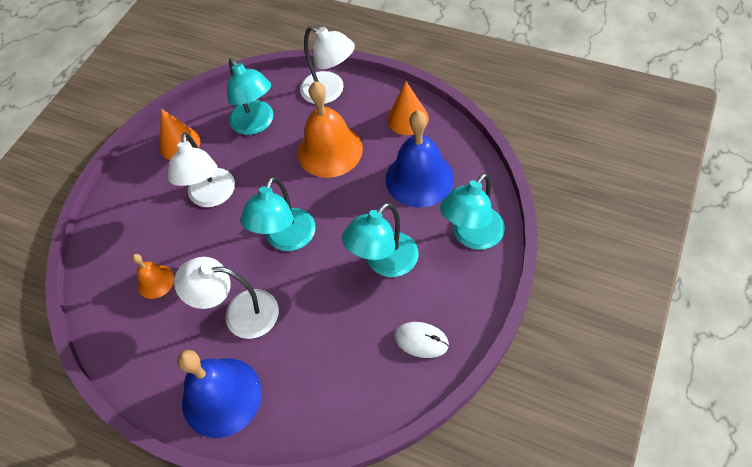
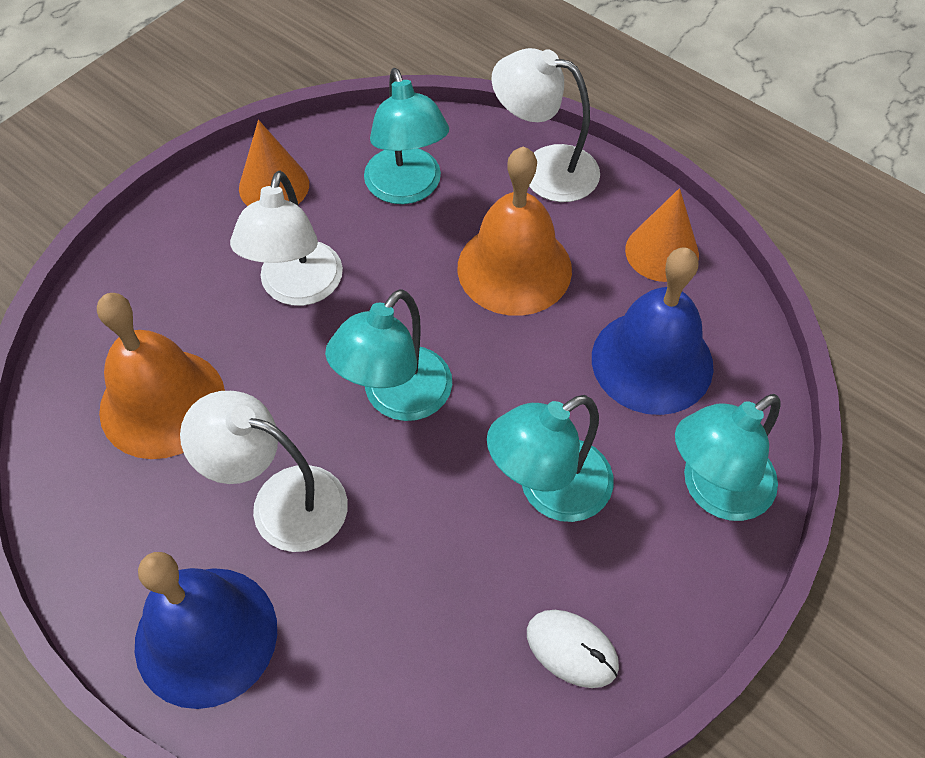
camera: 10 degrees right, 0 degrees up
orange bell [132,254,174,299] -> orange bell [97,293,225,459], size x1.94
white lamp [300,26,355,104] -> white lamp turned 150 degrees clockwise [492,48,600,202]

